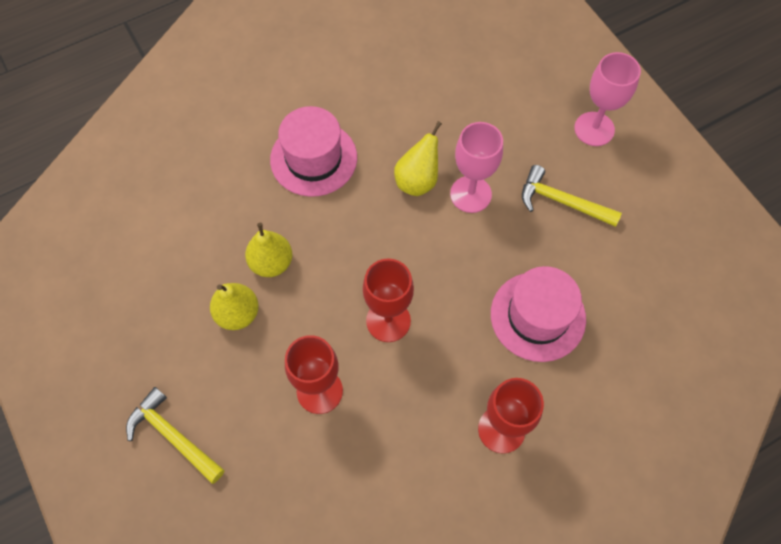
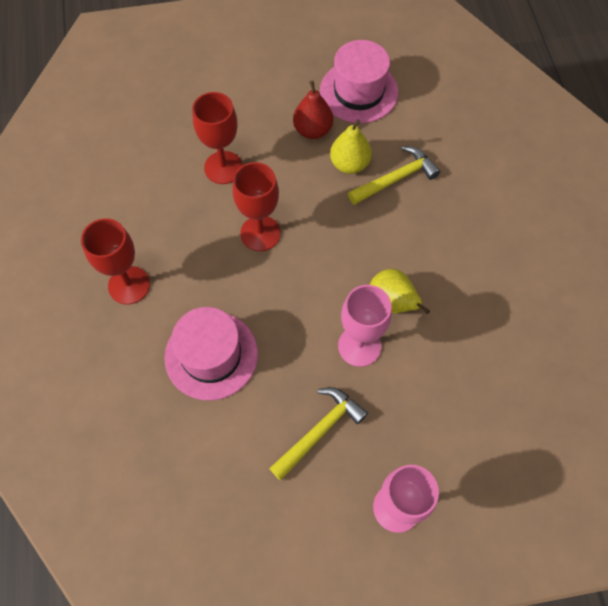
camera: 110 degrees right, 0 degrees up
yellow hammer [126,387,224,484] -> yellow hammer moved to [348,146,440,205]
yellow pear [210,283,259,330] -> red pear [293,81,333,139]
pink hat [270,106,357,197] -> pink hat moved to [320,40,398,123]

